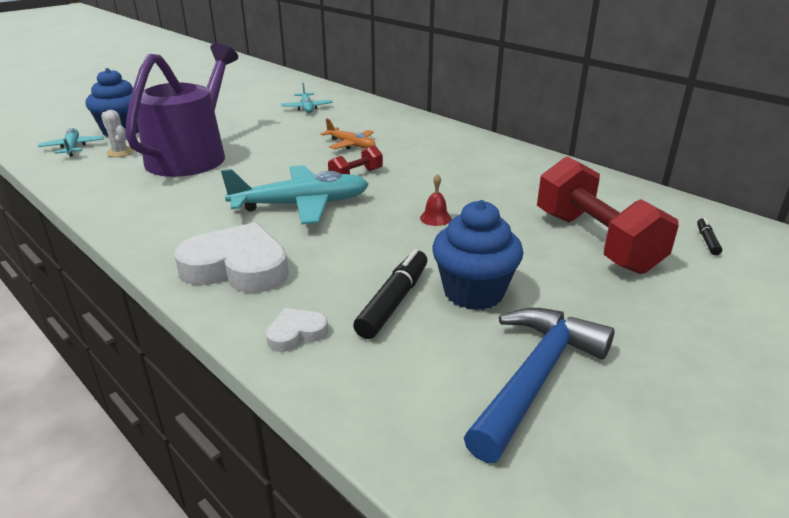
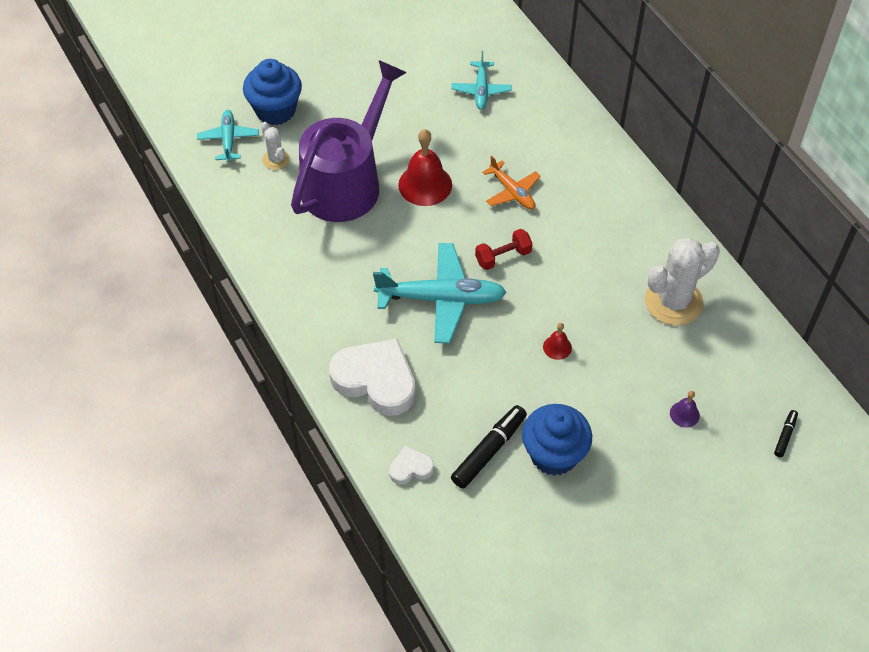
camera: 15 degrees right, 25 degrees up
blue hammer [464,308,615,463] -> none
red dumbbell [537,156,679,274] -> purple bell [670,391,700,428]
none -> red bell [398,129,452,206]
none -> white cactus [645,237,720,325]

